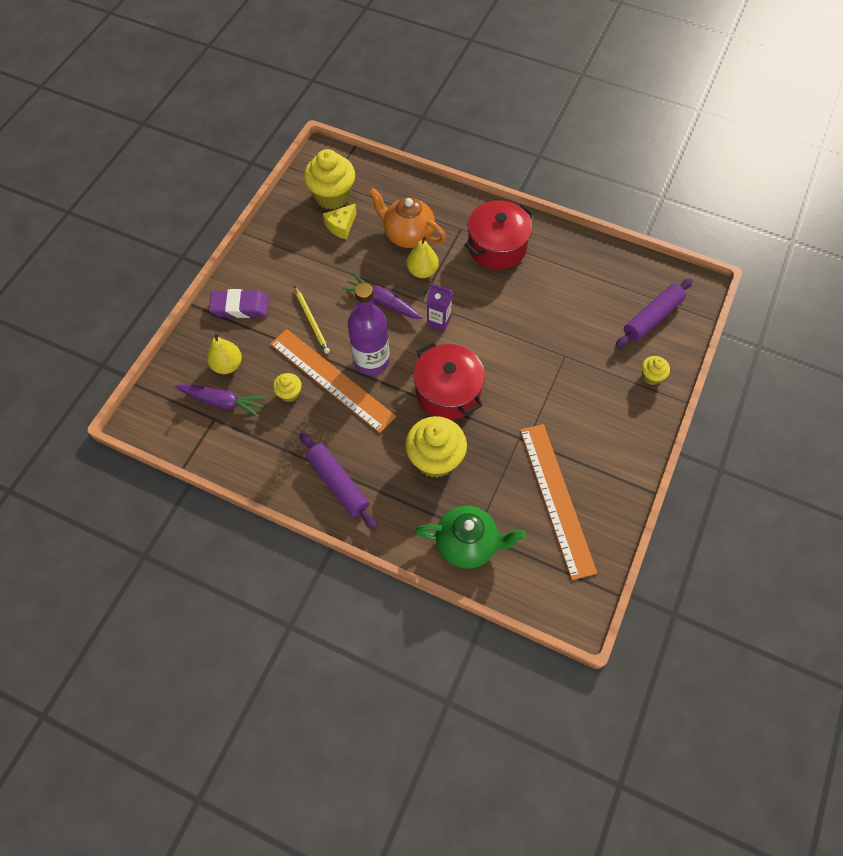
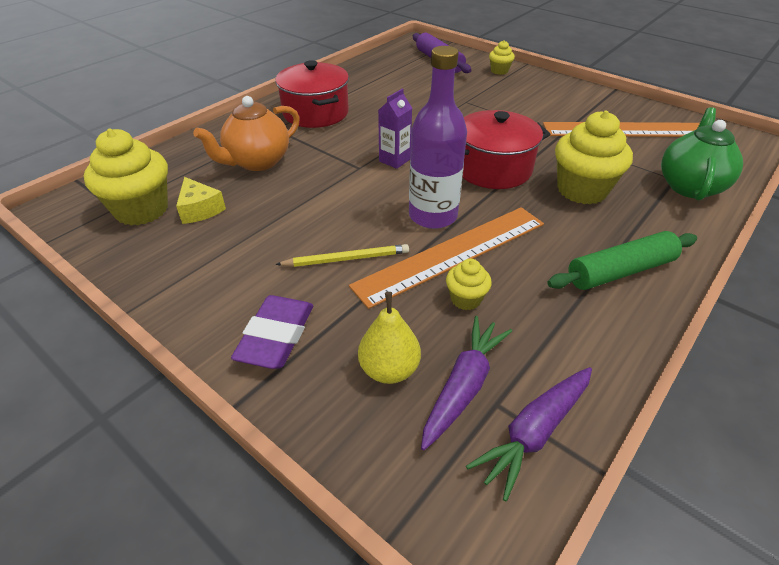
camera: 75 degrees left, 20 degrees down
purple rolling pin [300,432,377,530] -> green rolling pin [547,231,697,290]
purple carrot [342,273,423,319] -> purple carrot moved to [466,367,592,501]
yellow pear [407,235,439,278] -> none

